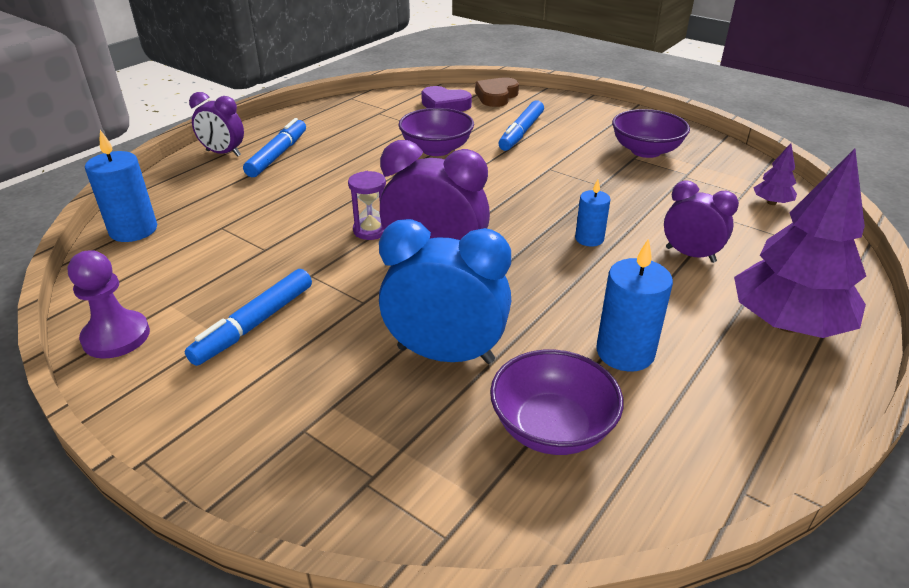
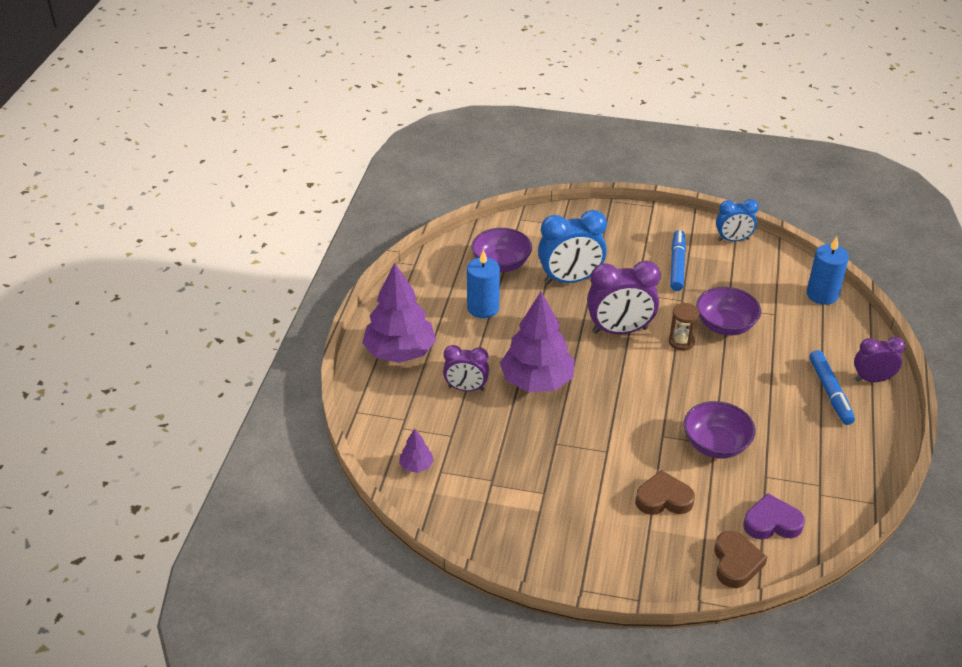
camera: 155 degrees right, 5 degrees up
purple pawn [68,250,150,359] -> blue clock [716,199,759,242]
purple hourglass [348,171,386,240] -> brown hourglass [669,303,699,351]
blue marker [498,100,544,151] -> brown heart [635,470,695,515]
blue candle [575,179,611,246] -> purple tree [500,292,575,392]
purple bowl [612,109,690,158] -> purple bowl moved to [696,287,761,336]

